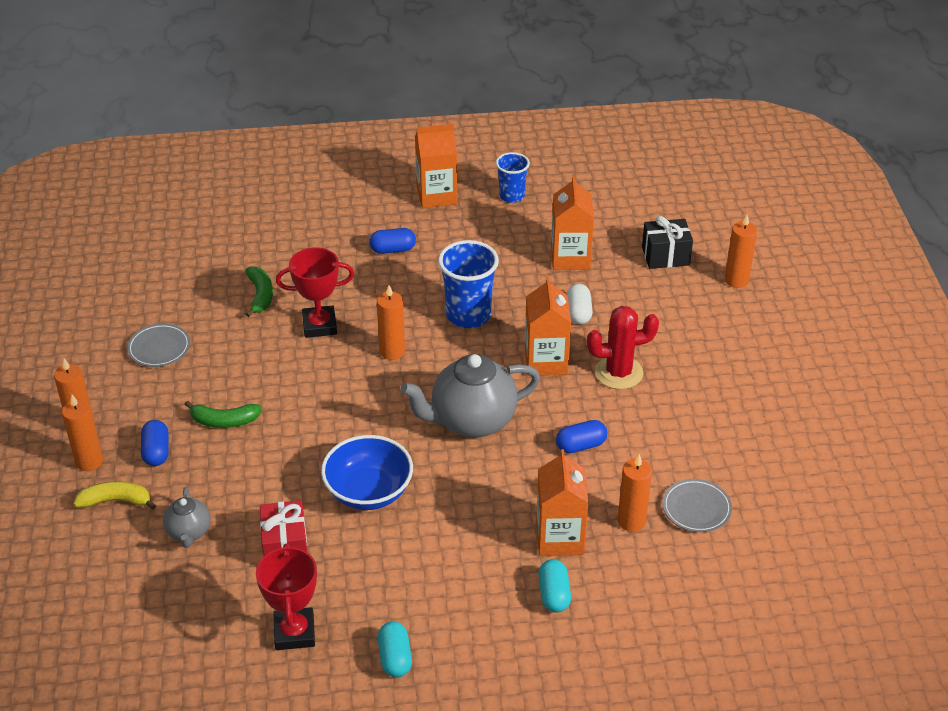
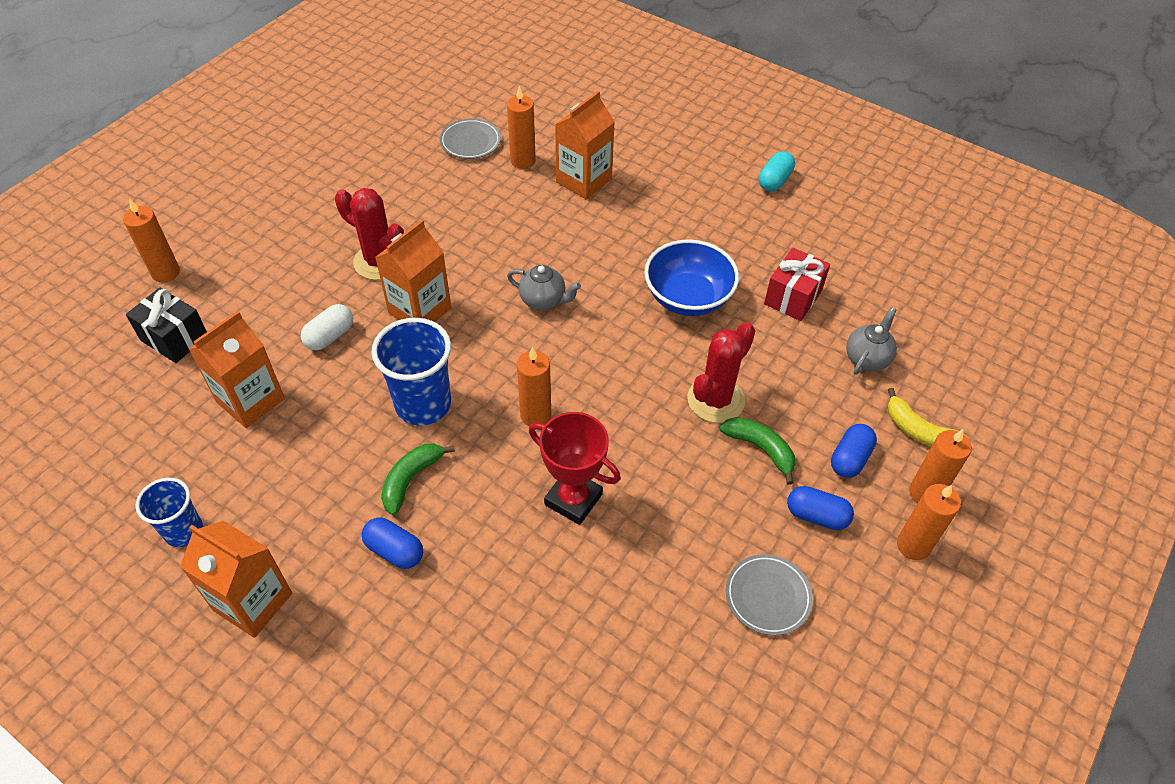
camera: 140 degrees left, 10 degrees up
green banana [245,266,273,317] -> green banana moved to [381,444,455,515]
red trophy [256,543,317,650] -> none
grey teapot [400,354,540,438] -> grey teapot [507,265,581,310], size x0.51
turquoise capsule [538,559,571,613] -> none
blue capsule [556,420,607,453] -> blue capsule moved to [787,486,854,530]
none -> red cactus [688,322,755,423]

